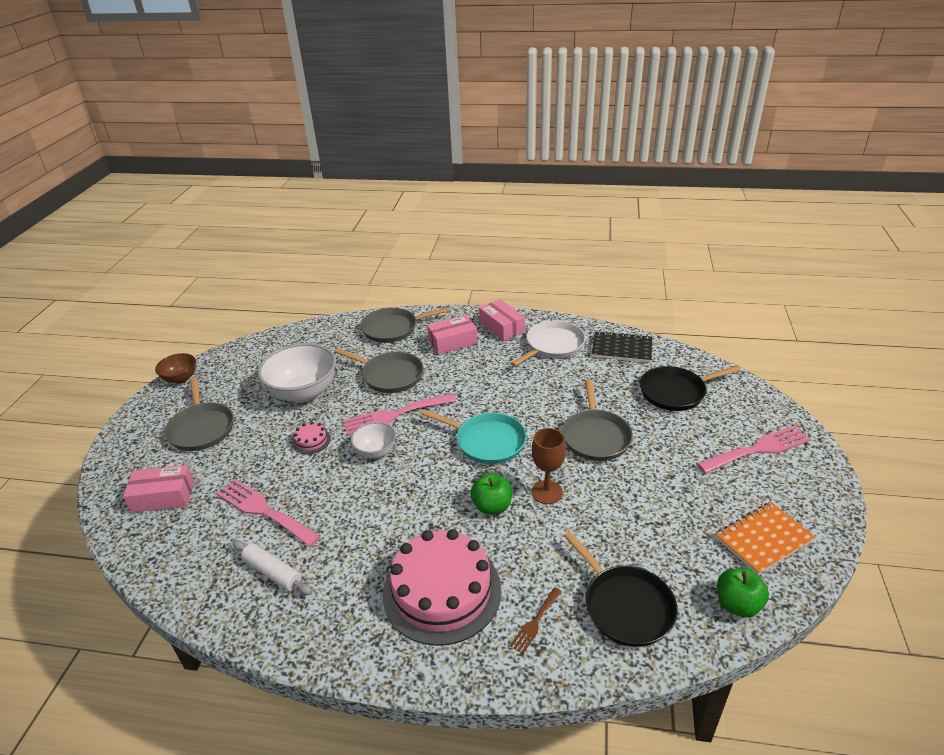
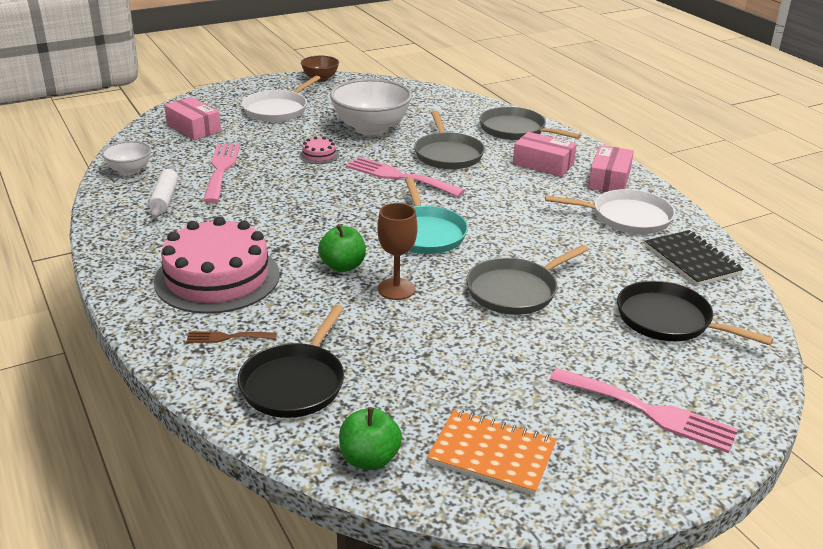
camera: 50 degrees right, 5 degrees down
grey pan [165,377,234,451] -> white pan [242,76,320,122]
white bowl [351,422,396,458] -> white bowl moved to [102,141,151,175]

